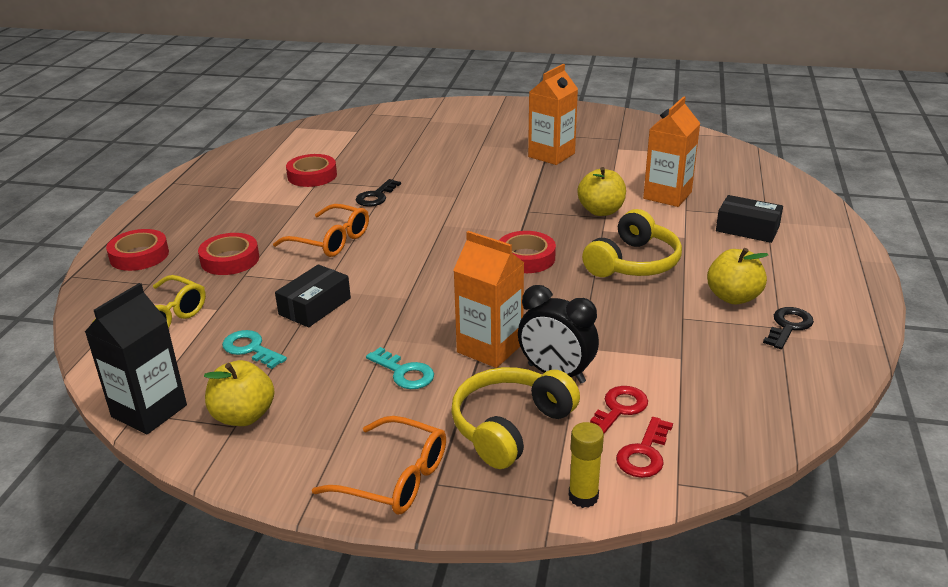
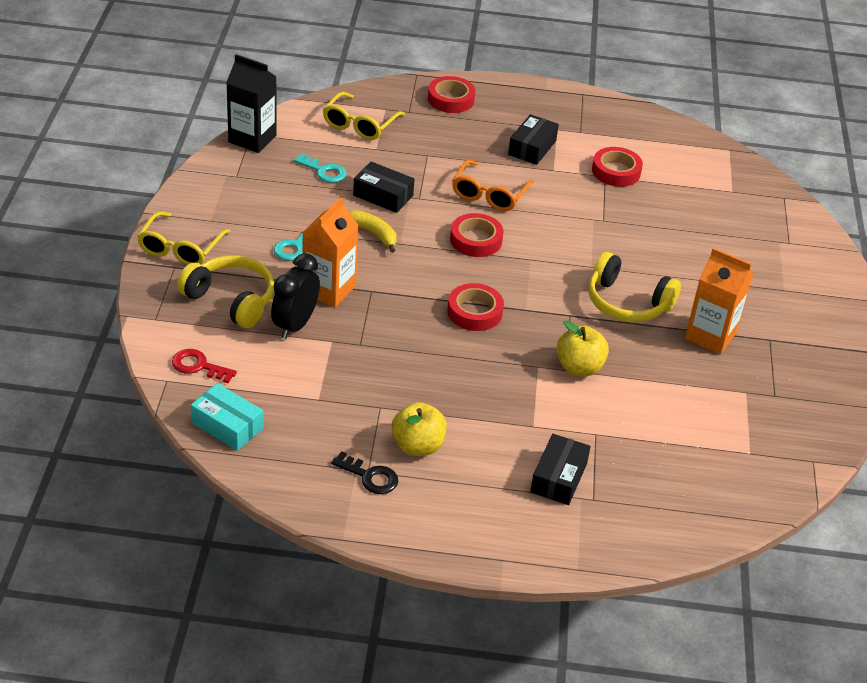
camera: 80 degrees right, 10 degrees up
red tape [198,233,259,275] -> red tape moved to [450,213,504,257]
yellow apple [204,360,275,426] -> none
turquoise key [222,330,287,369] -> turquoise key turned 90 degrees clockwise [294,153,346,183]
orange glasses [312,416,446,514] -> yellow glasses [137,212,231,265]
black key [355,179,401,207] -> none
yellow glue stick [569,422,604,508] -> none
yellow headphones [582,209,682,277] -> yellow headphones moved to [588,252,681,322]
red key [590,386,648,434] -> none
orange carton [643,96,701,207] -> none
none -> turquoise box [191,383,264,451]
none -> yellow banana [349,210,397,253]
none -> black box [508,114,559,165]

